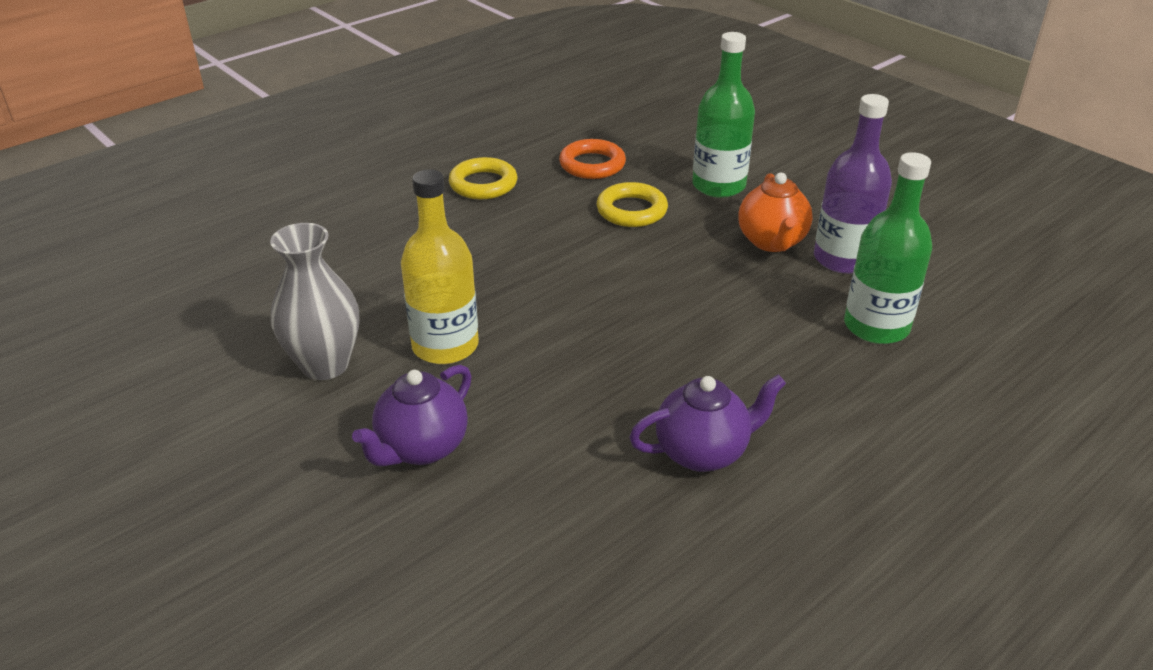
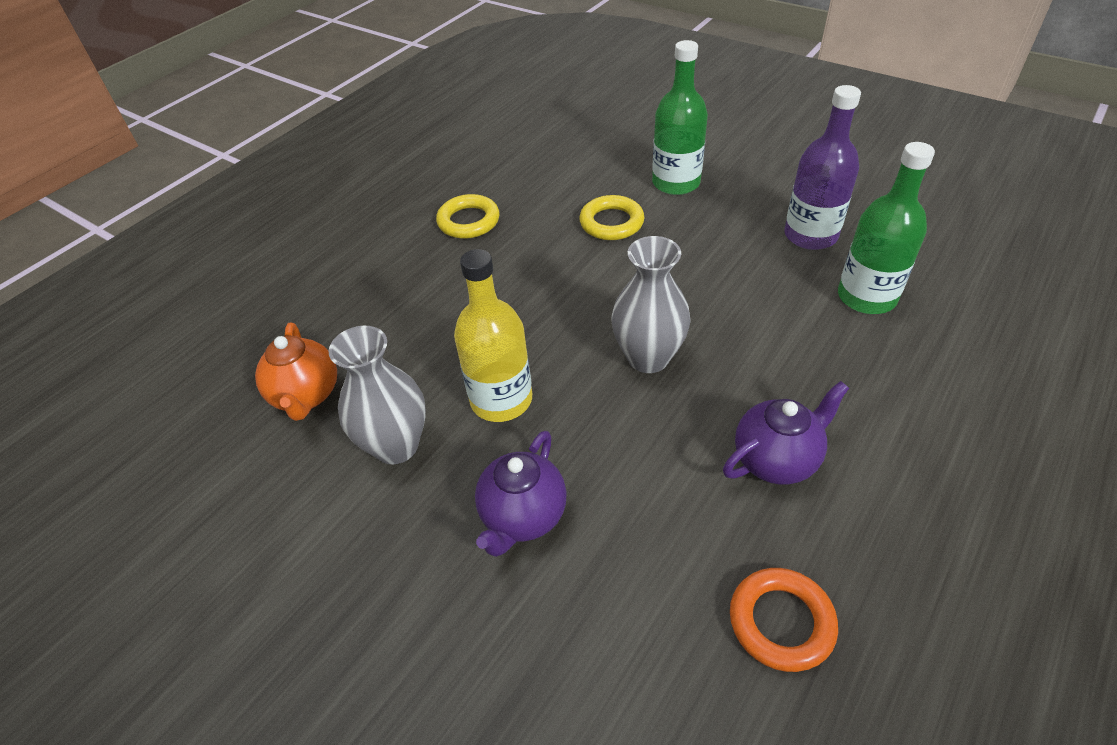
camera: 10 degrees left, 10 degrees up
orange ring [559,139,626,179] -> orange ring moved to [730,568,838,672]
orange teapot [739,173,813,252] -> orange teapot moved to [255,322,337,421]
none -> grey vase [611,236,691,373]

